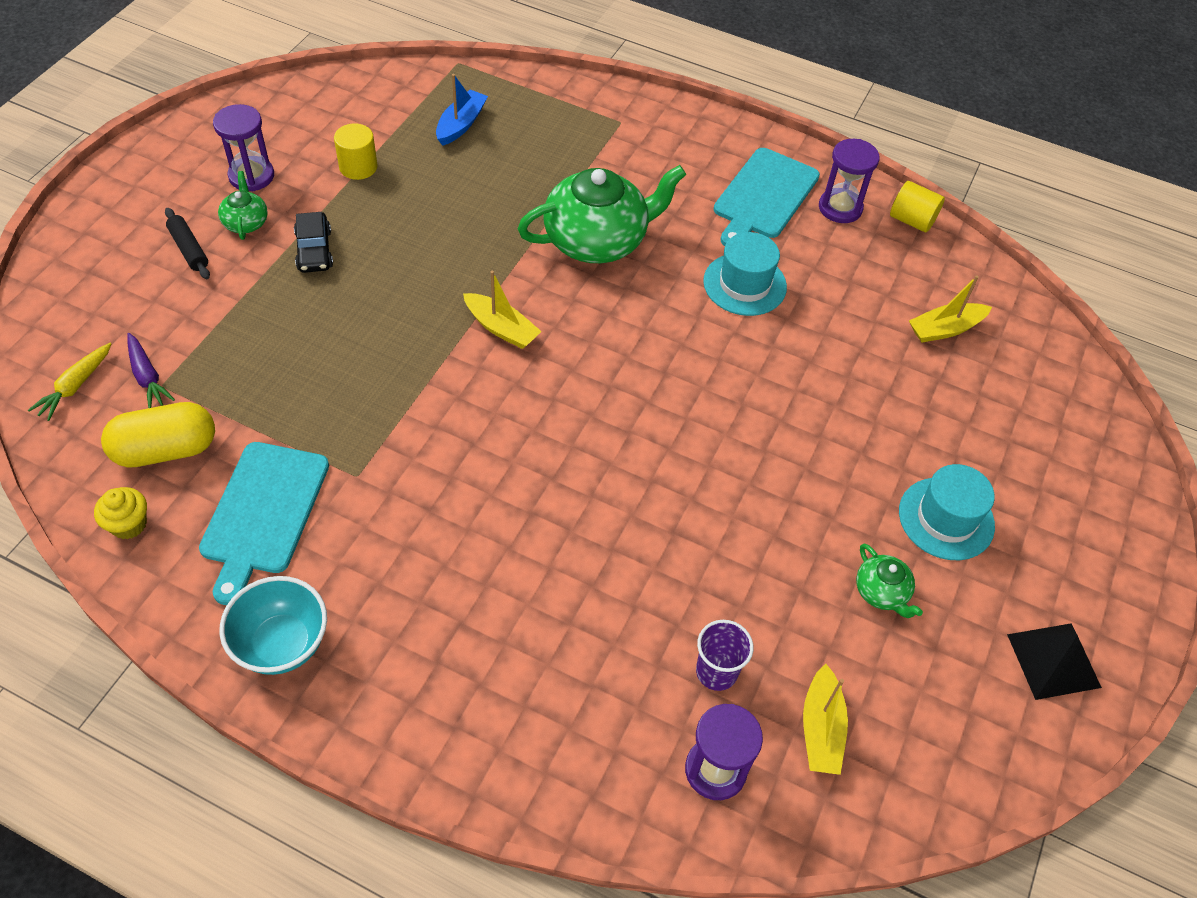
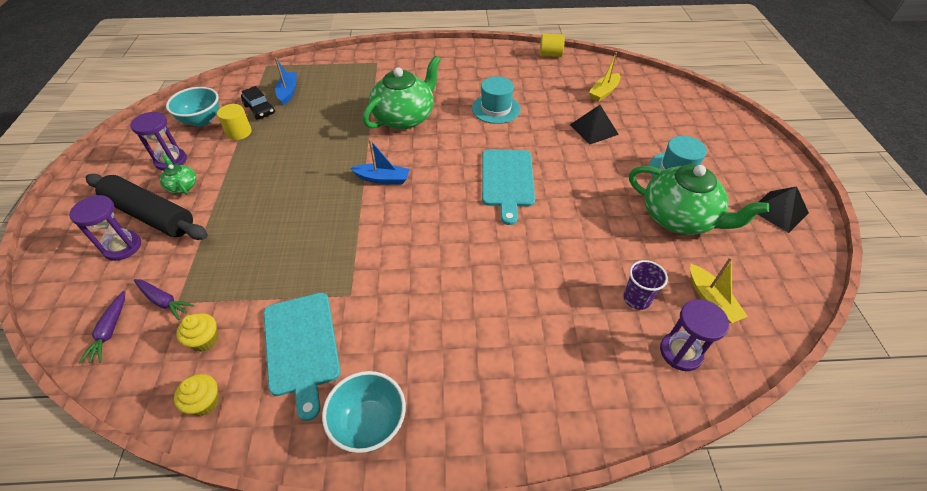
camera: 25 degrees left, 5 degrees down
yellow carrot [28,343,111,421] -> purple carrot [79,291,125,364]
yellow capsule [101,402,215,468] -> yellow cupcake [176,313,218,352]
black rolling pin [165,208,210,279] -> black rolling pin [85,174,208,240], size x2.18
black car [294,212,333,273] -> black car moved to [241,86,275,120]
yellow boat [463,271,542,349] -> blue boat [350,139,410,185]
turquoise cutting board [714,148,820,246] -> turquoise cutting board moved to [482,150,535,225]
purple hourglass [819,139,880,223] -> purple hourglass moved to [69,195,141,261]
green teapot [856,544,923,618] -> green teapot [629,164,770,235], size x2.20
none -> turquoise bowl [166,87,219,127]
none -> black pyramid [570,105,619,144]

